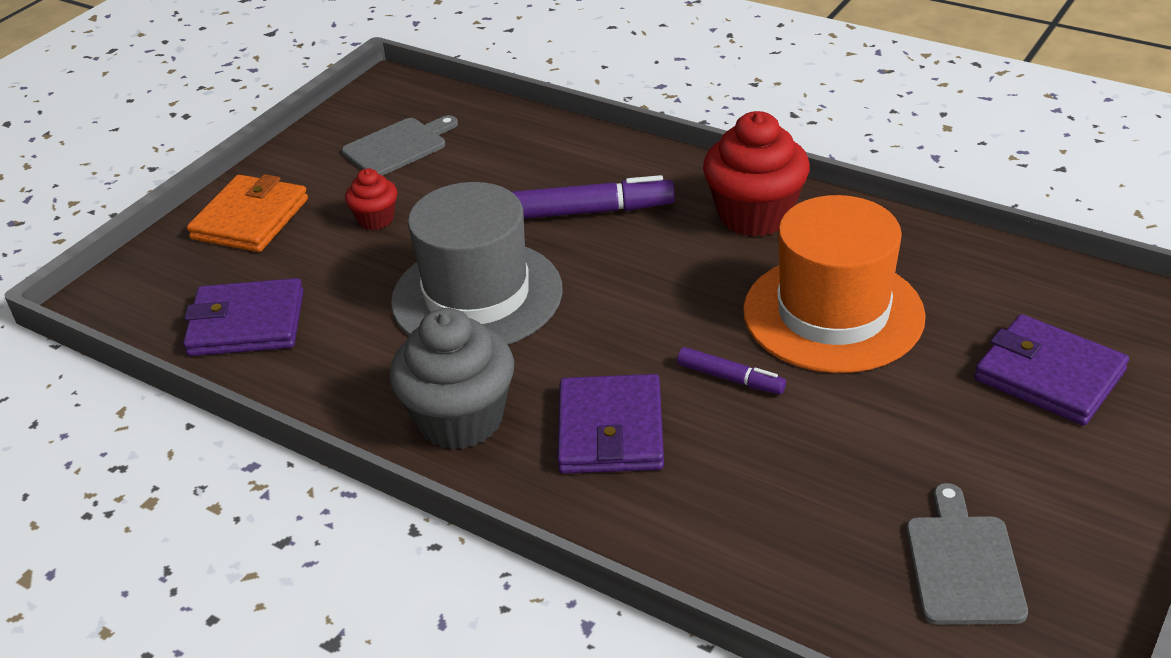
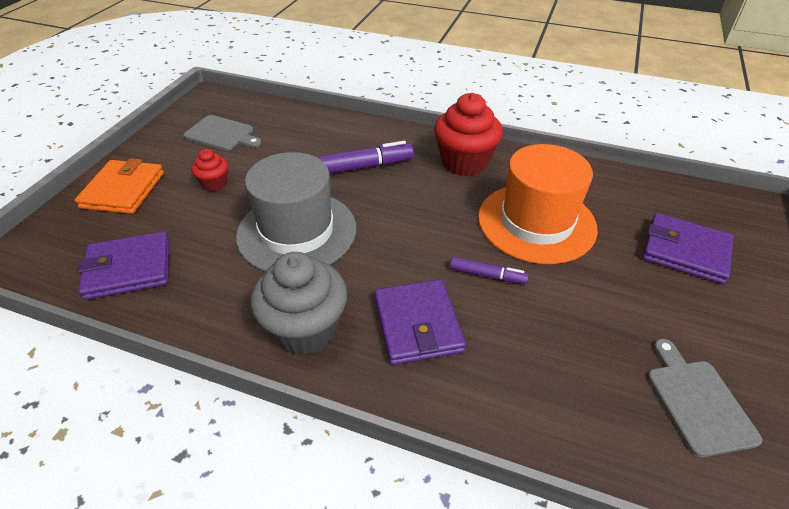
camera: 15 degrees left, 5 degrees up
grey cutting board [342,115,458,176] -> grey cutting board turned 75 degrees clockwise [184,115,261,151]

